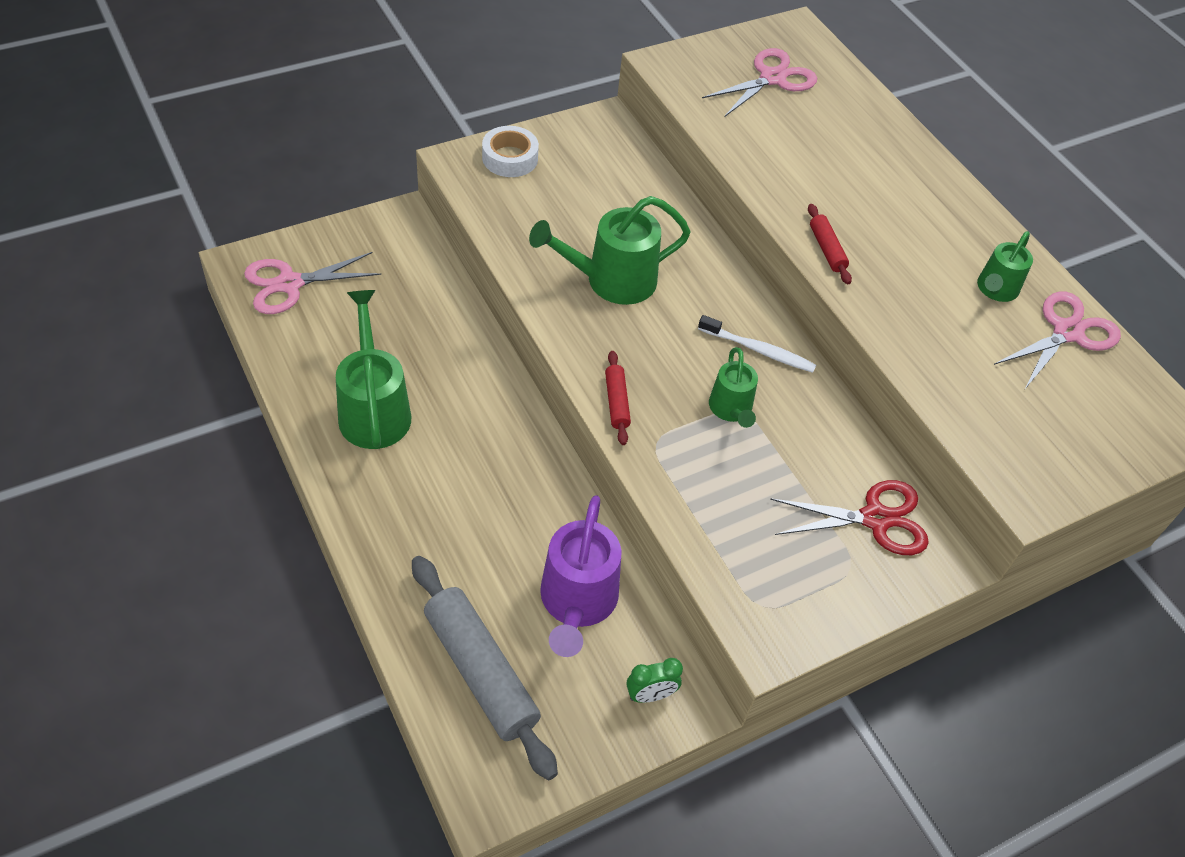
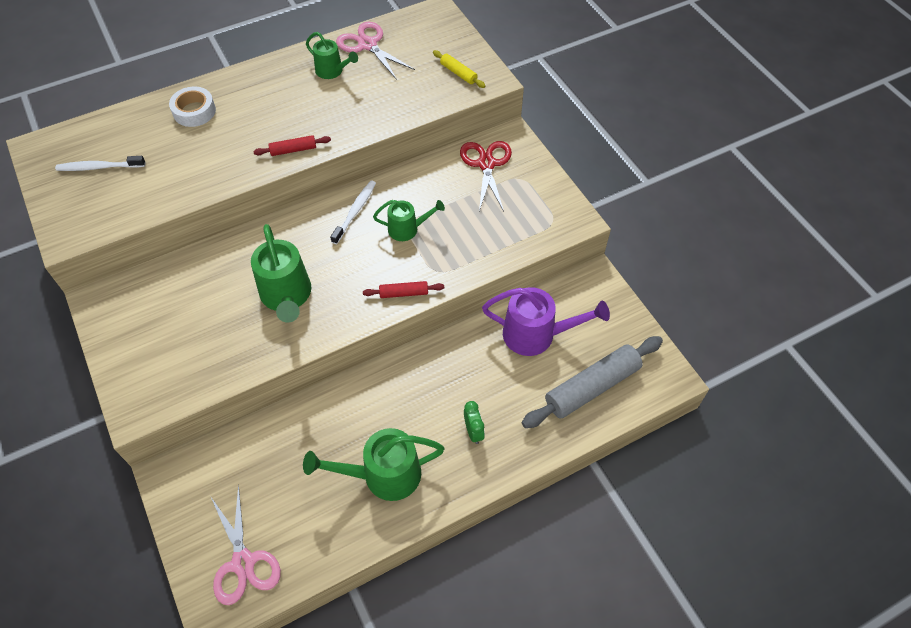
camera: 85 degrees left, 5 degrees up
white tape [482,126,539,177] -> white tape moved to [169,87,216,127]
green clock [626,658,683,703] -> green clock moved to [464,401,485,444]
pink scissors [702,48,817,116] -> white toothbrush [55,156,145,171]
none -> yellow rolling pin [433,50,485,88]

